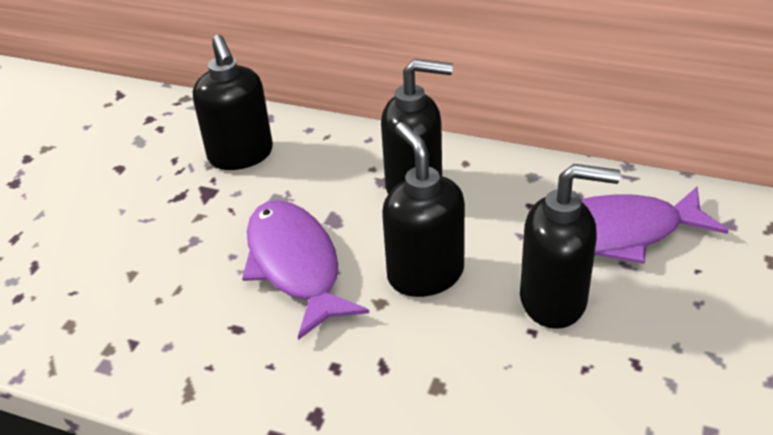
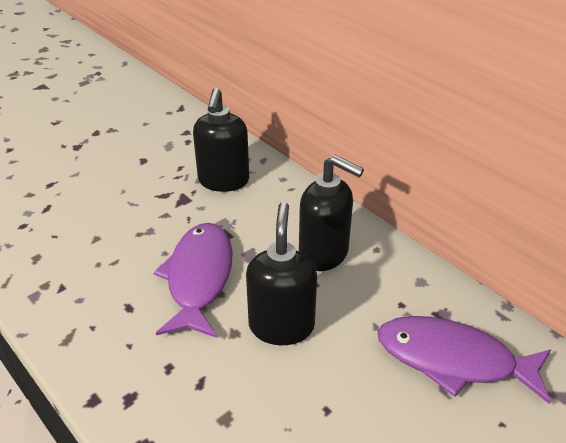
camera: 25 degrees right, 0 degrees up
black soap dispenser [520,164,621,329] -> none

